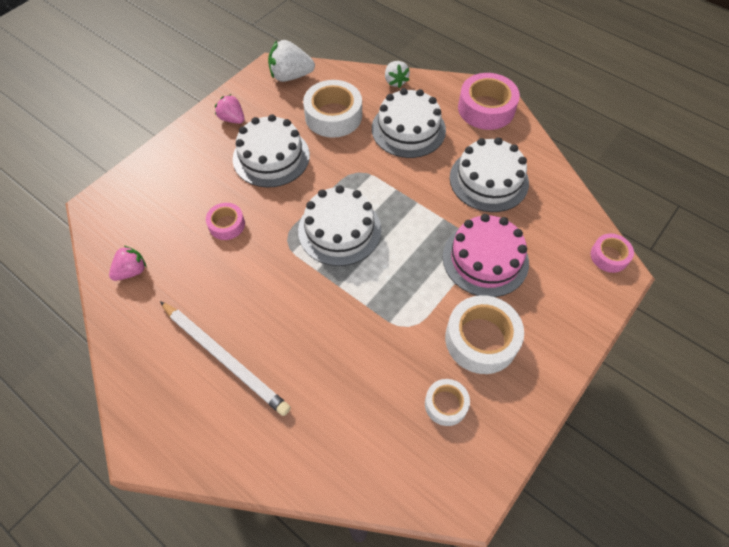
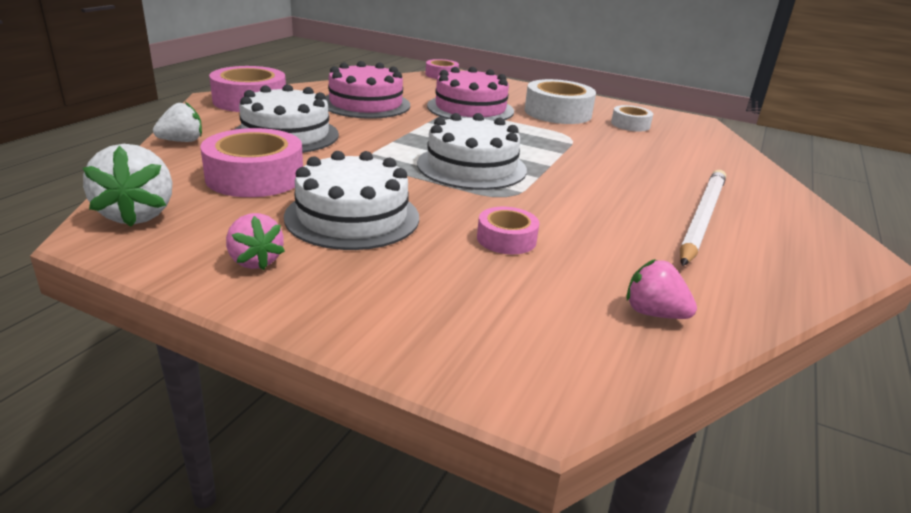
camera: 105 degrees left, 30 degrees down
pink strawberry [215,94,245,124] -> pink strawberry turned 60 degrees counterclockwise [226,213,285,270]
white tape [303,80,362,138] -> pink tape [201,128,303,197]
white cake [450,137,529,212] -> pink cake [326,61,410,119]

